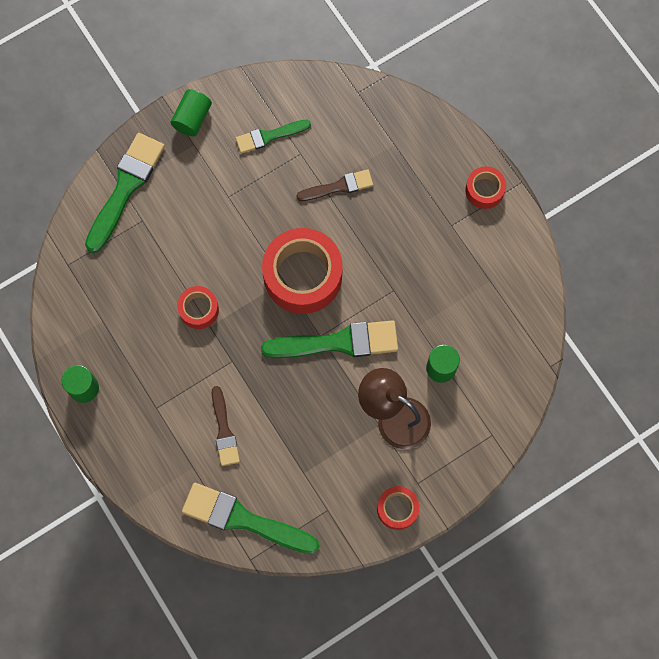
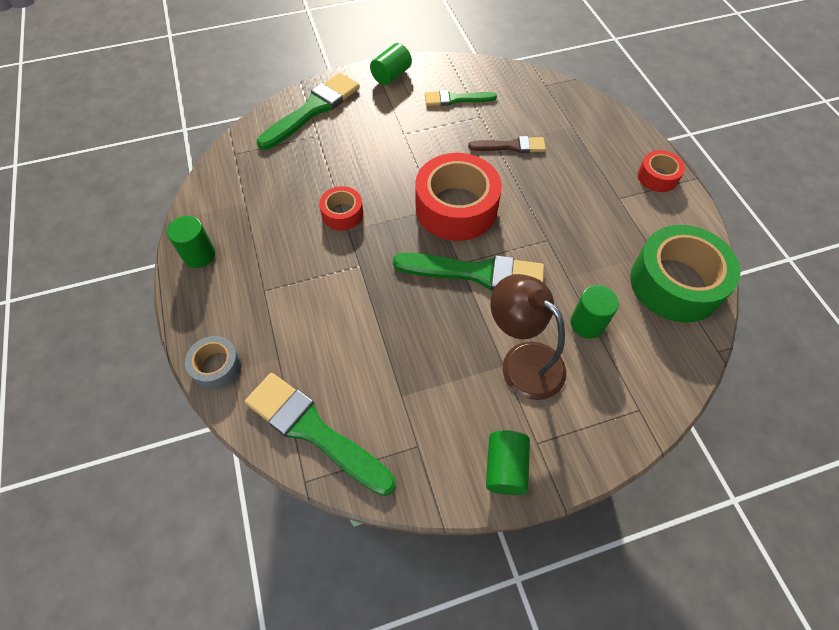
camera: 15 degrees right, 15 degrees down
brown brush [212,386,240,466] -> none
red tape [377,486,419,530] -> green cylinder [486,430,530,495]
none -> grey tape [185,336,242,390]
none -> green tape [630,225,740,323]

